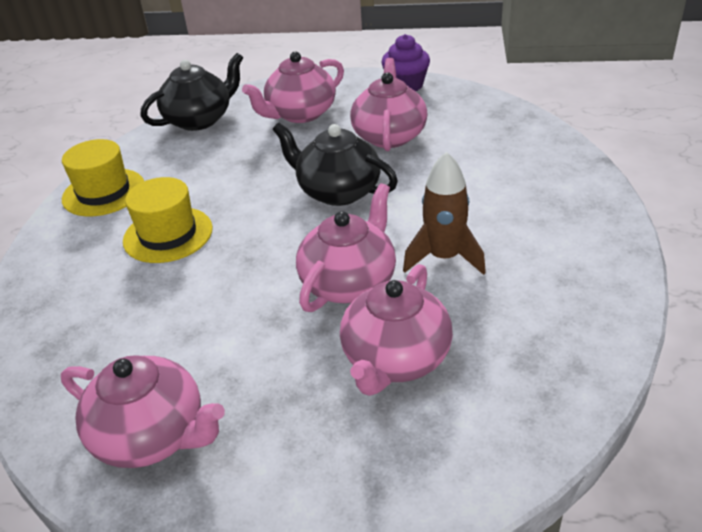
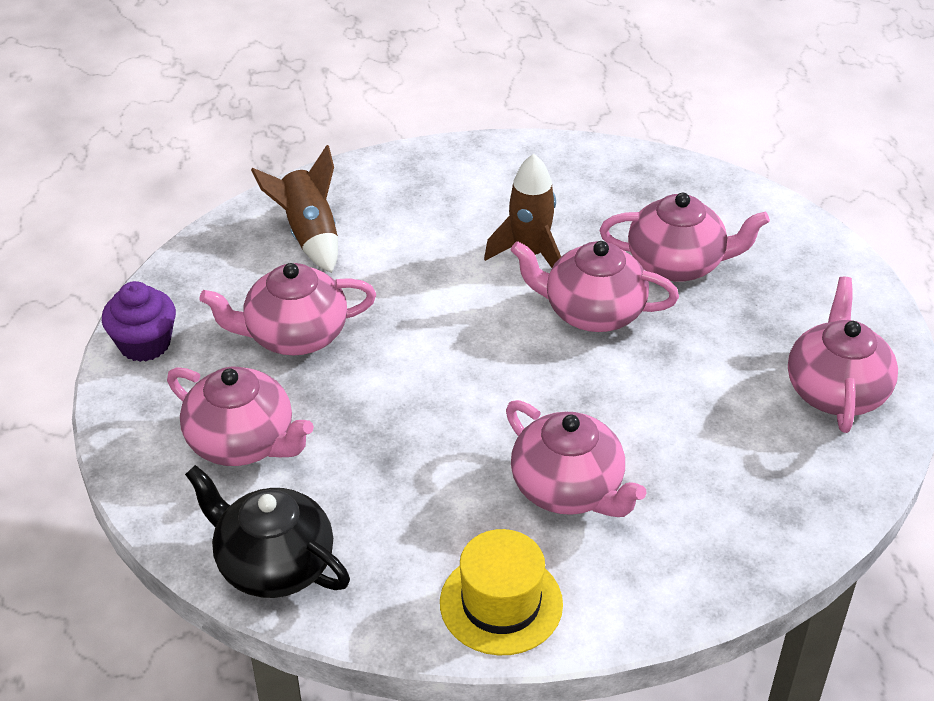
camera: 110 degrees left, 5 degrees up
yellow hat [123,177,213,263] -> pink teapot [506,400,647,517]
black teapot [272,123,398,206] -> none
none -> brown rocket [251,145,338,273]

